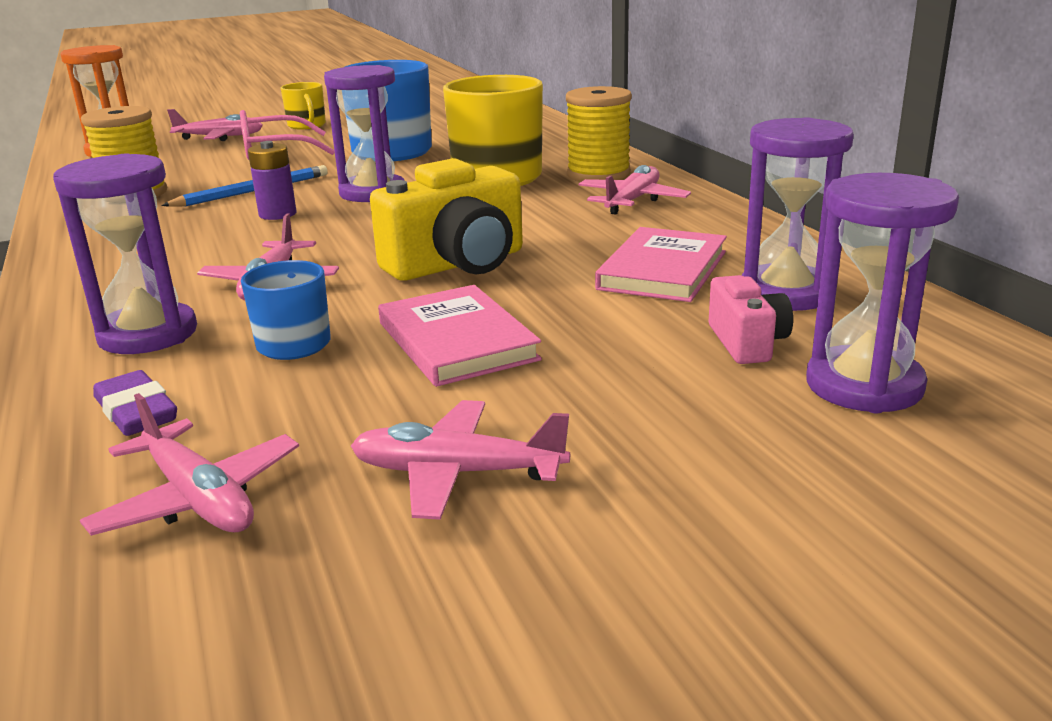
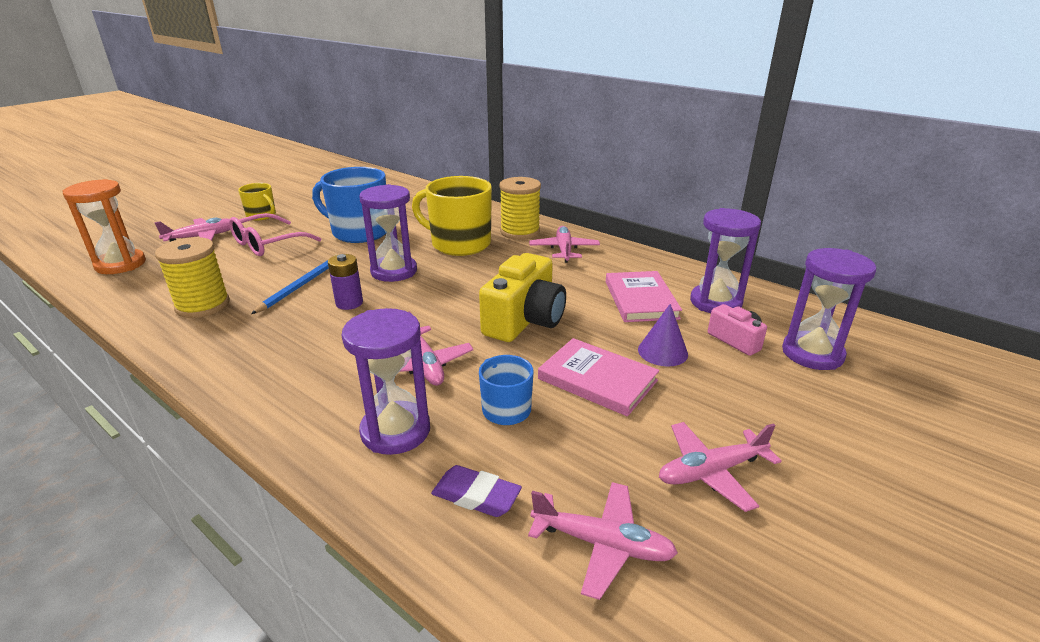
camera: 30 degrees left, 5 degrees up
none -> purple cone [638,304,688,366]

